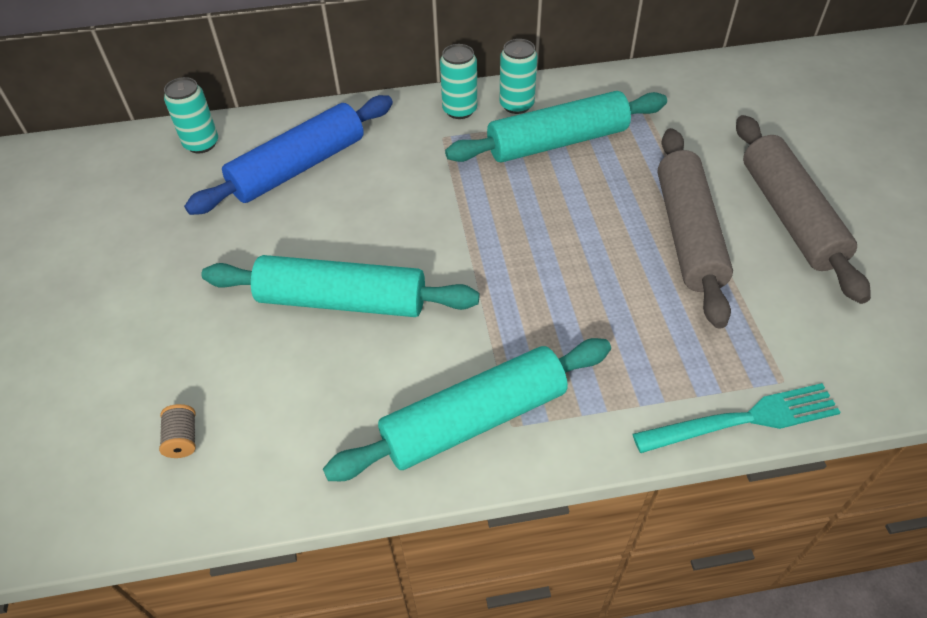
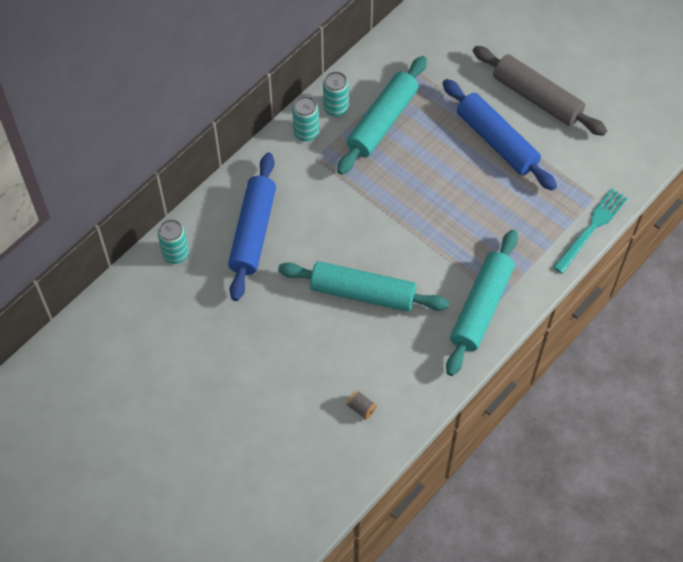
camera: 40 degrees left, 10 degrees up
turquoise rolling pin [201,255,480,317] -> turquoise rolling pin turned 45 degrees clockwise [278,261,449,312]
grey rolling pin [658,128,733,329] -> blue rolling pin [442,79,557,191]

